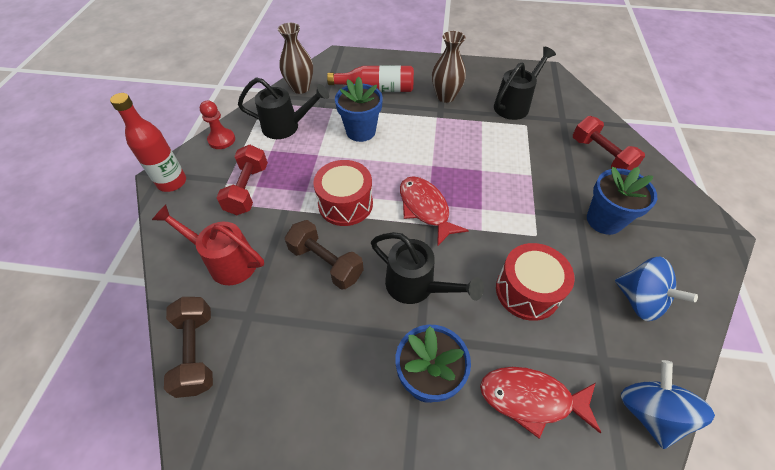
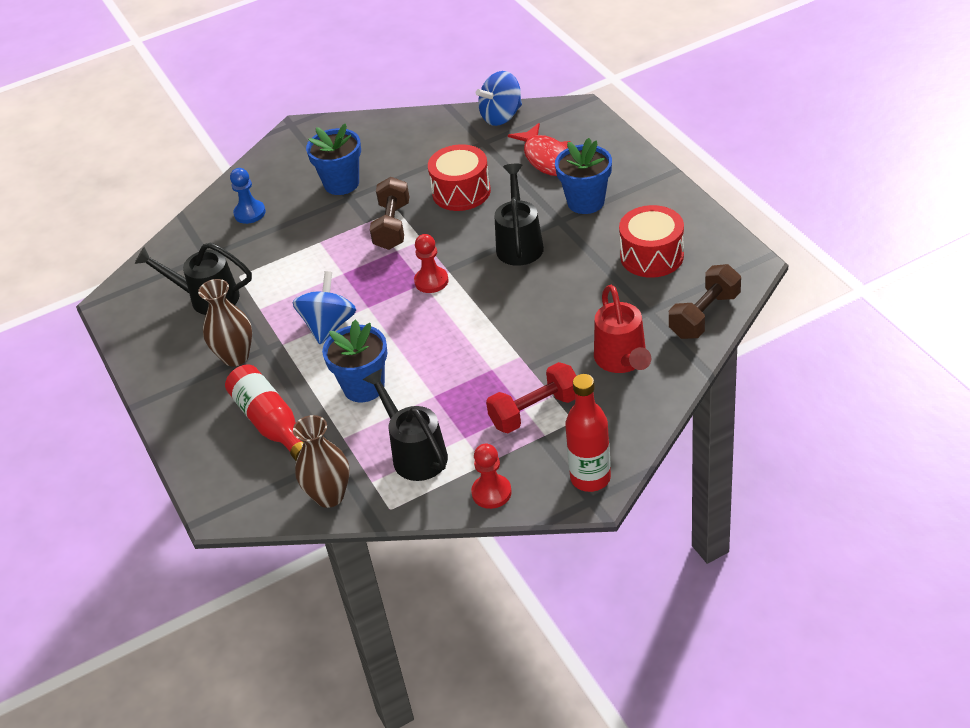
camera: 120 degrees left, 10 degrees down
brown dumbbell [285,220,364,290] -> brown dumbbell moved to [370,177,409,250]
red drum [313,160,373,226] -> red drum moved to [619,205,684,278]
red fish [400,176,469,246] -> red pawn [414,234,448,293]
red dumbbell [573,116,645,171] -> blue pawn [230,168,266,224]
blue spinning top [615,257,698,321] -> blue spinning top moved to [293,271,356,344]

